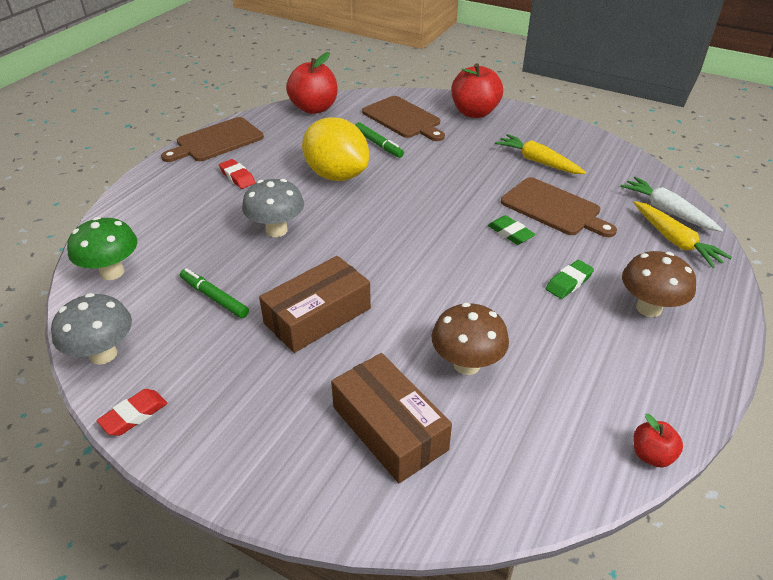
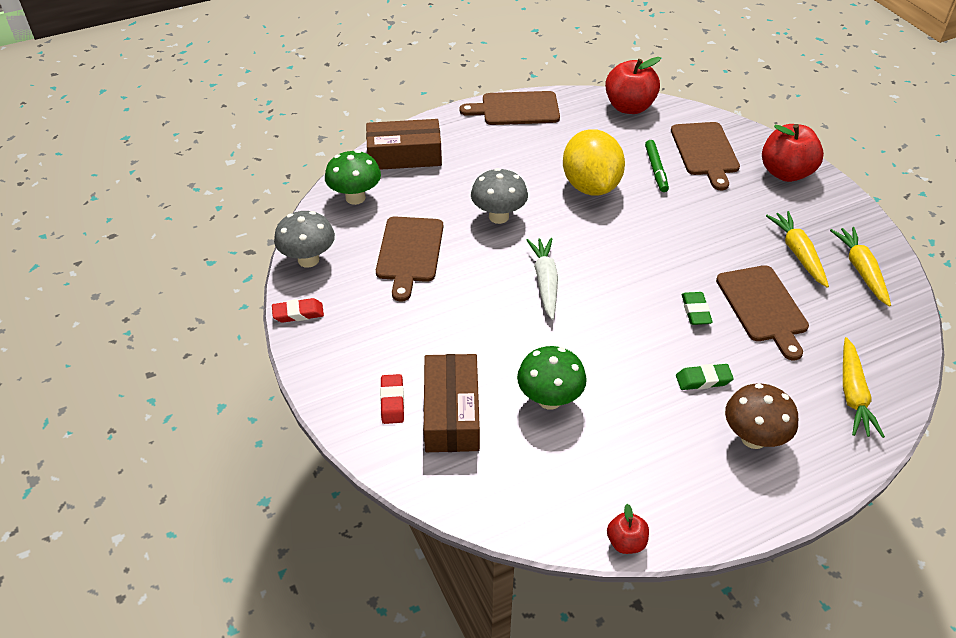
camera: 35 degrees right, 5 degrees up
green marker [180,268,249,318] -> brown cutting board [376,216,443,302]
red eraser [219,159,256,189] -> red eraser moved to [380,374,404,424]
brown box [259,256,371,353] -> brown box moved to [366,119,442,170]
brown mushroom [431,303,509,375] -> green mushroom [517,346,587,410]
white carrot [620,177,723,232] -> white carrot moved to [527,238,558,320]
none -> yellow carrot [830,227,891,307]

